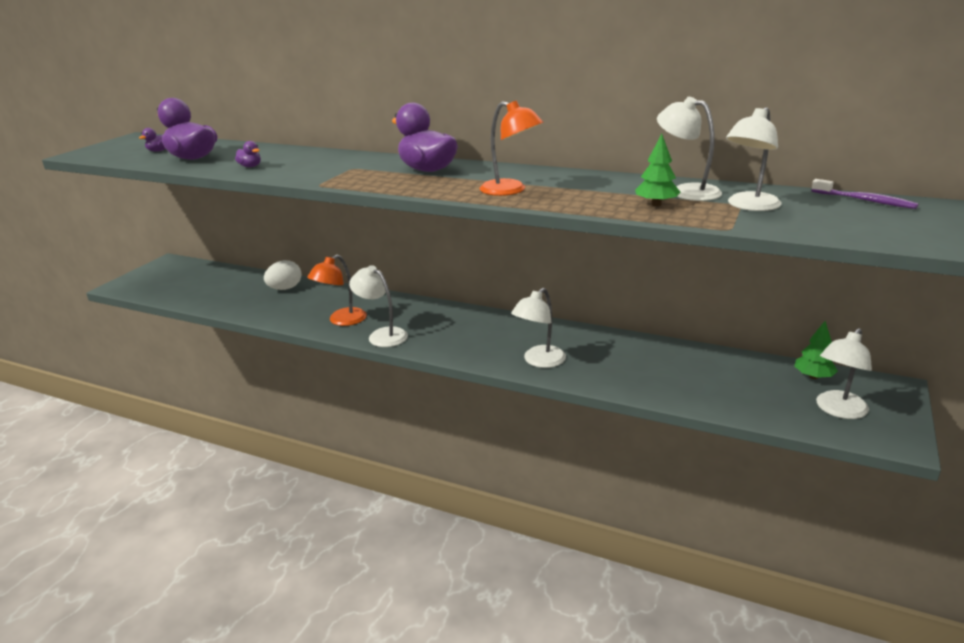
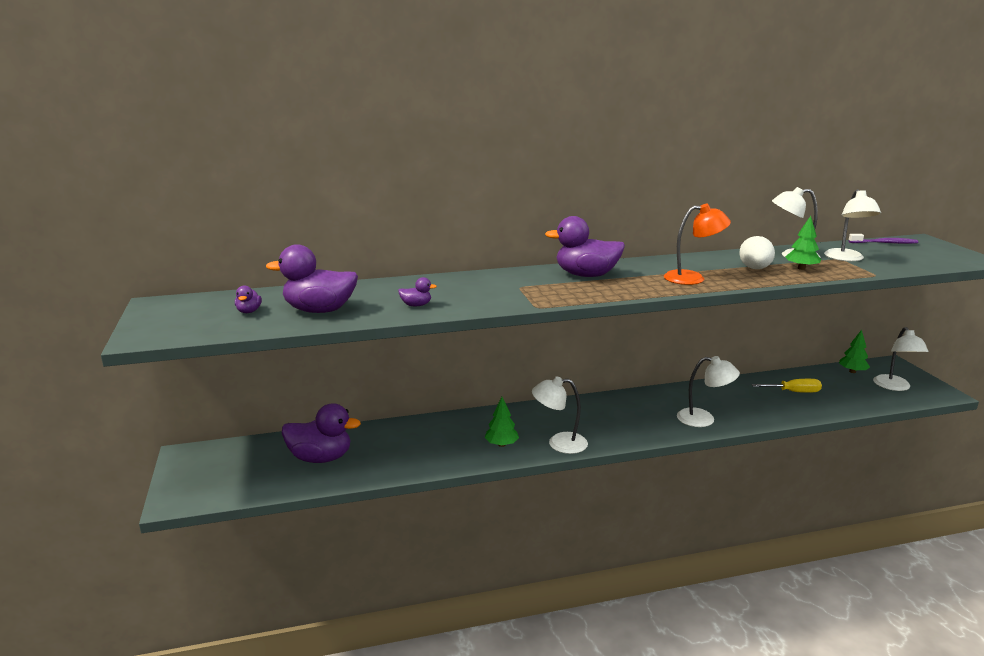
camera: 40 degrees left, 5 degrees down
white egg [264,260,302,290] -> white egg moved to [739,236,775,269]
orange lamp [307,255,367,326] -> green tree [484,397,519,447]
white lamp [511,288,566,368] -> white lamp turned 75 degrees counterclockwise [677,356,740,427]
none -> purple duck [282,403,361,463]
none -> yellow screwdriver [751,379,822,393]

